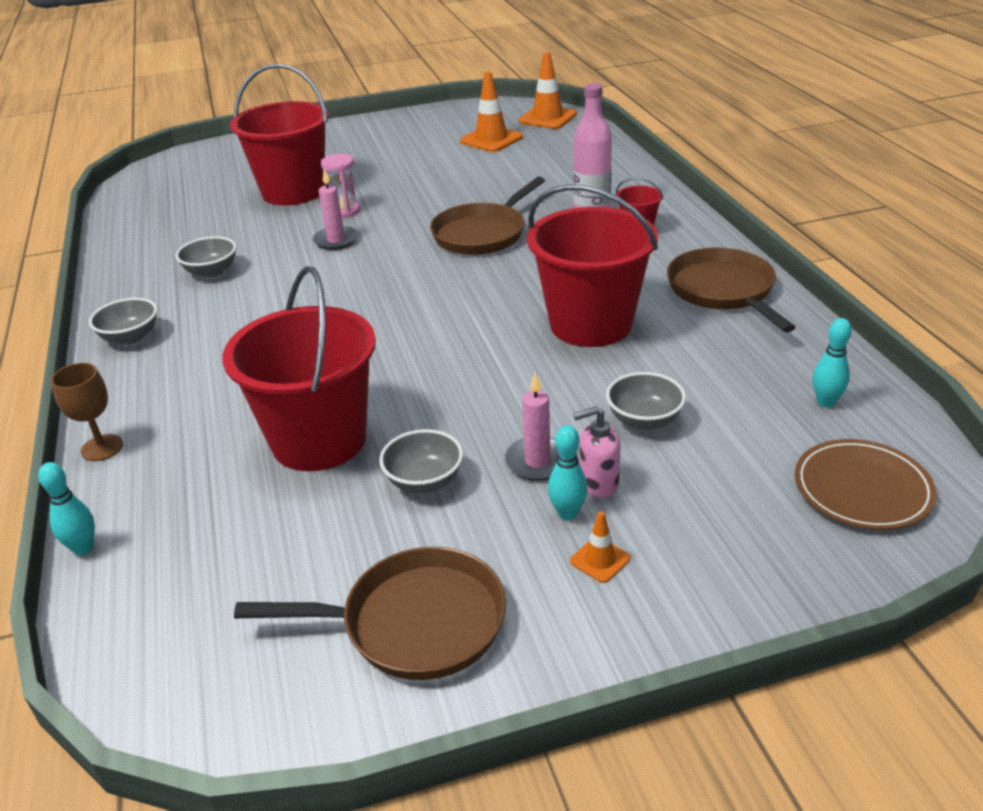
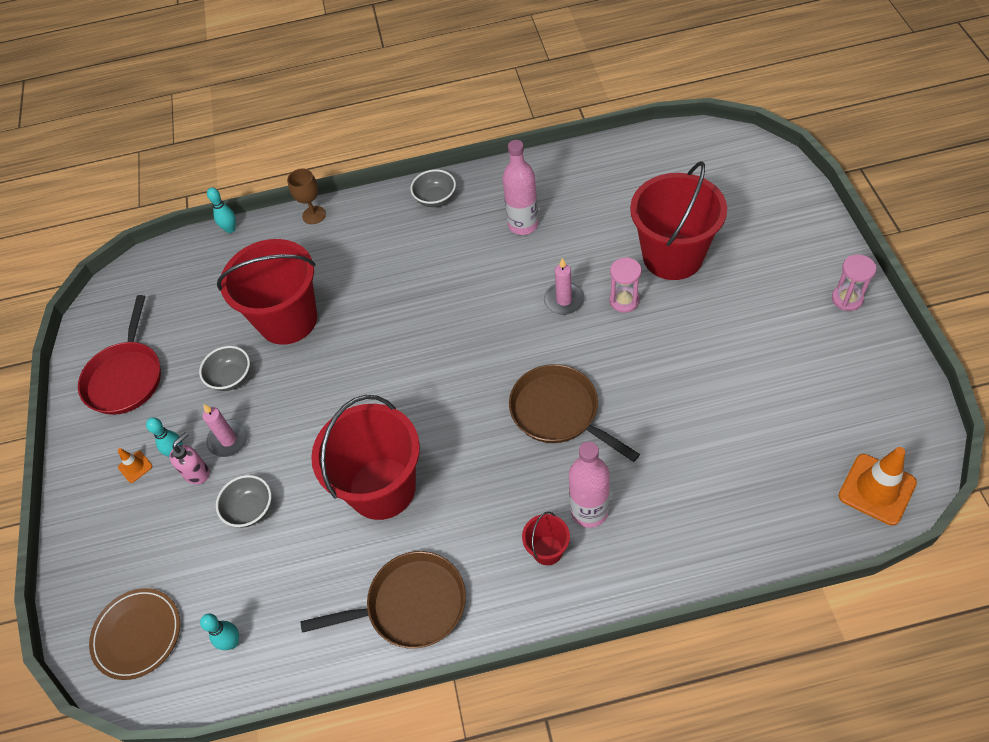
camera: 100 degrees right, 20 degrees up
grey bowl [175,236,236,278] -> pink bottle [503,140,538,235]
brown pan [234,547,506,680] -> red pan [78,295,161,415]
orange traffic cone [460,71,523,152] -> none
pink soap dispenser [573,406,621,498] -> pink soap dispenser turned 45 degrees clockwise [169,432,209,485]
none -> pink hourglass [832,254,876,311]

